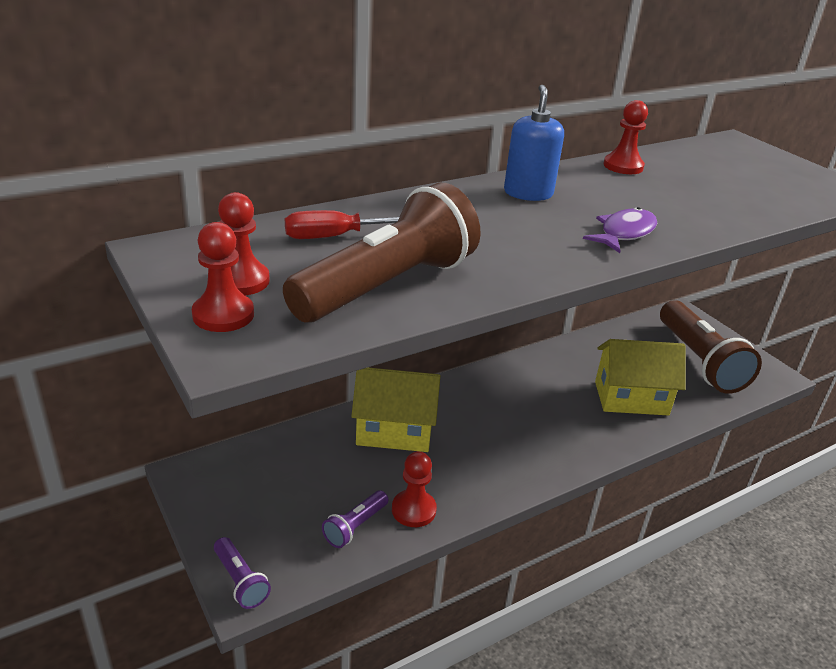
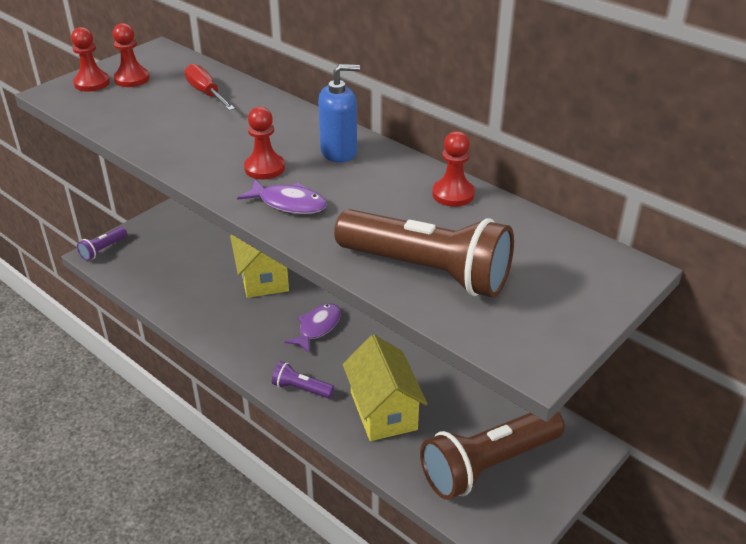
camera: 75 degrees right, 5 degrees up
brown flashlight [283,183,481,322] -> brown flashlight moved to [334,209,514,298]
purple flashlight [322,490,388,548] -> purple flashlight moved to [272,361,334,398]
red pawn [392,451,437,527] -> red pawn moved to [244,107,285,179]
none -> purple fish [284,303,341,353]

